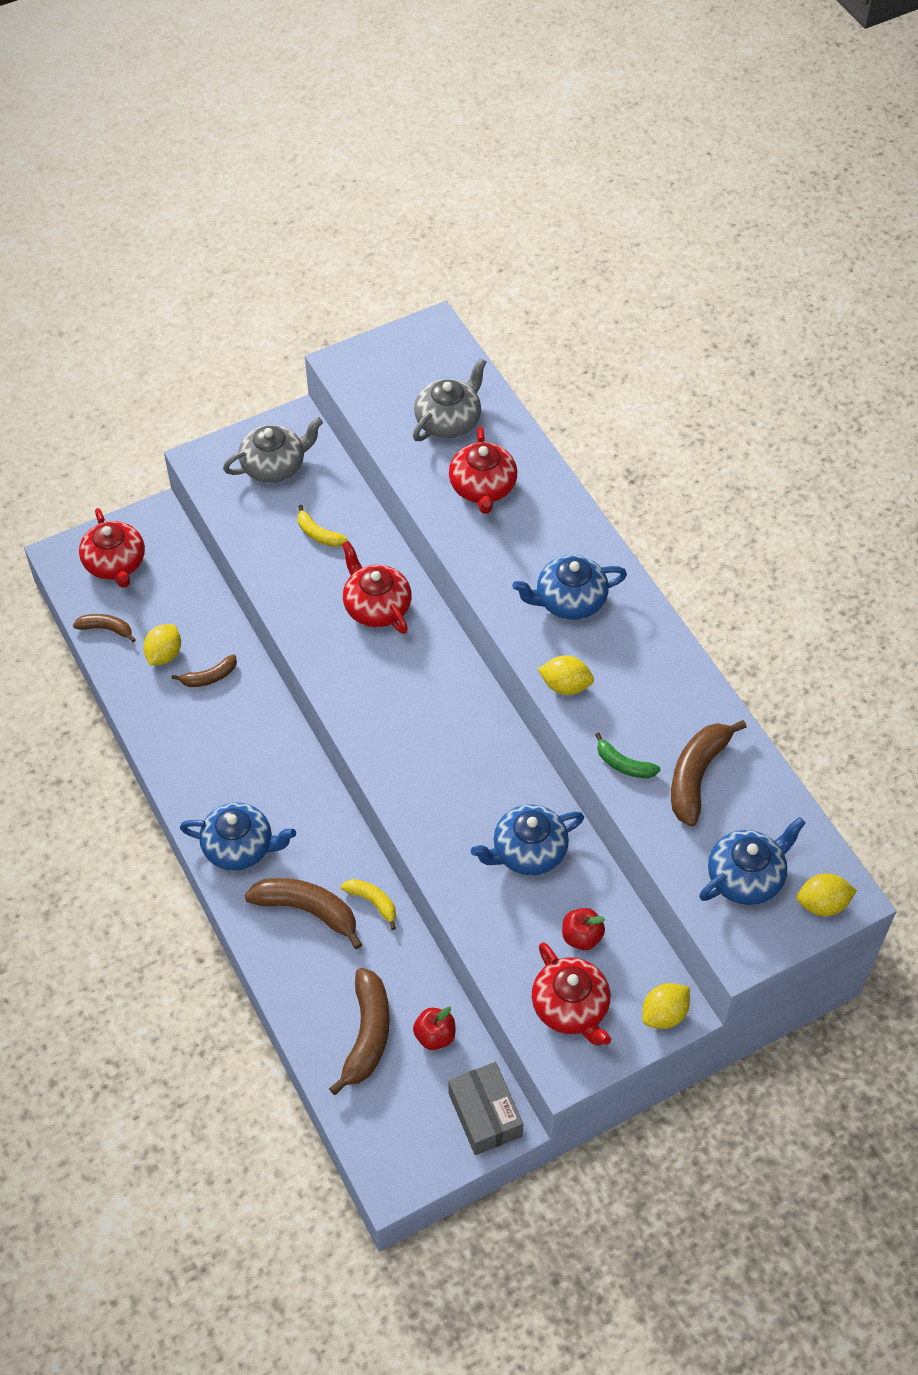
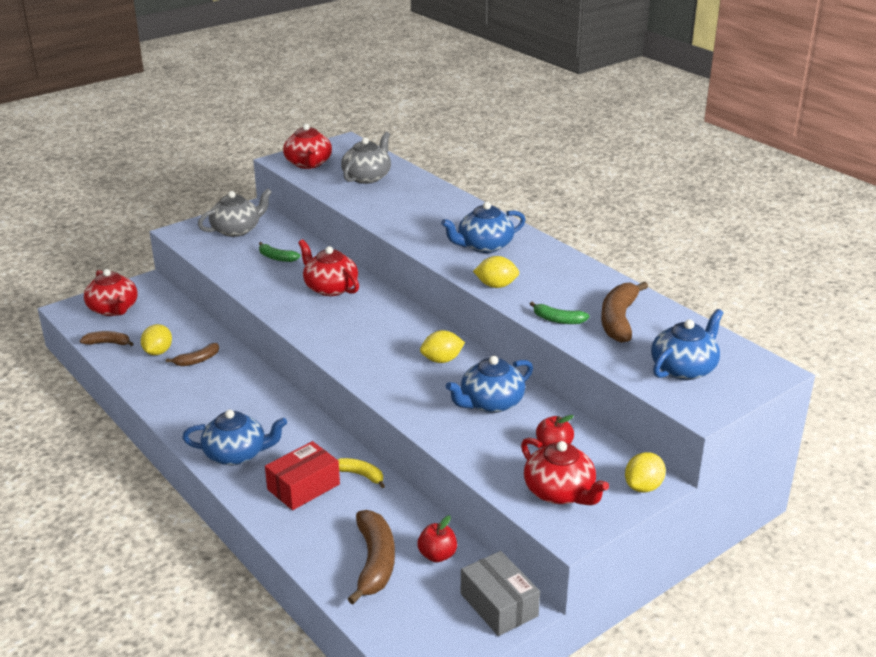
camera: 10 degrees left, 25 degrees down
brown banana [244,878,363,949] -> red box [265,441,340,510]
yellow banana [297,505,347,547] -> green banana [259,242,301,262]
red teapot [449,427,517,514] -> red teapot moved to [283,124,332,169]
yellow lemon [797,873,857,916] -> yellow lemon moved to [420,330,465,363]

